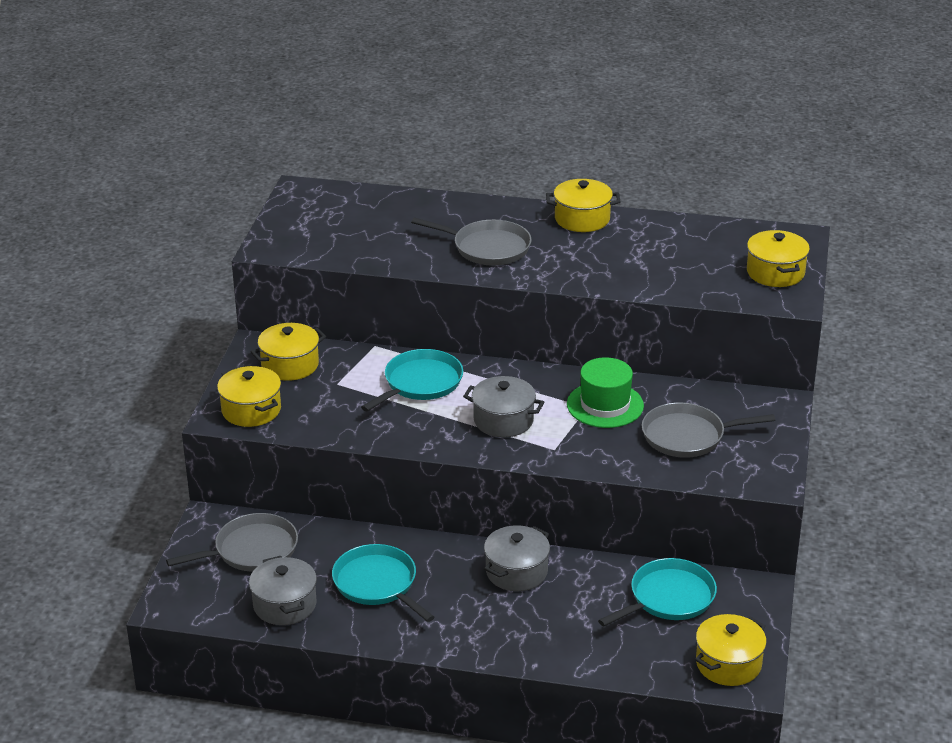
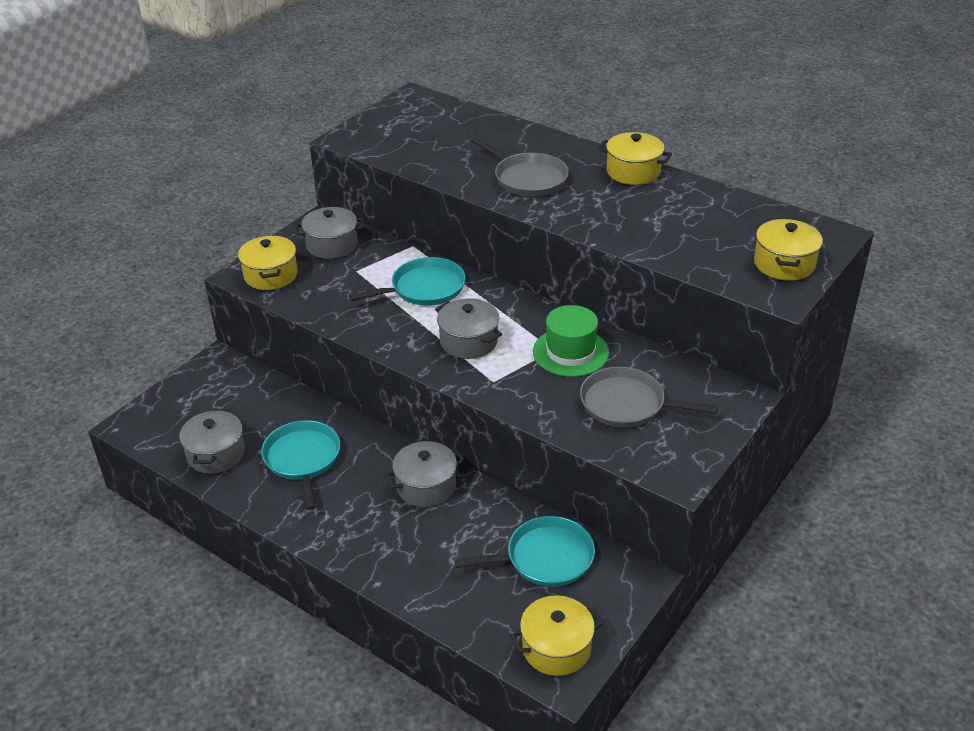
camera: 25 degrees right, 5 degrees up
grey pan [166,513,298,572] -> none
yellow pot [251,323,326,381] -> grey pot [295,207,365,259]

